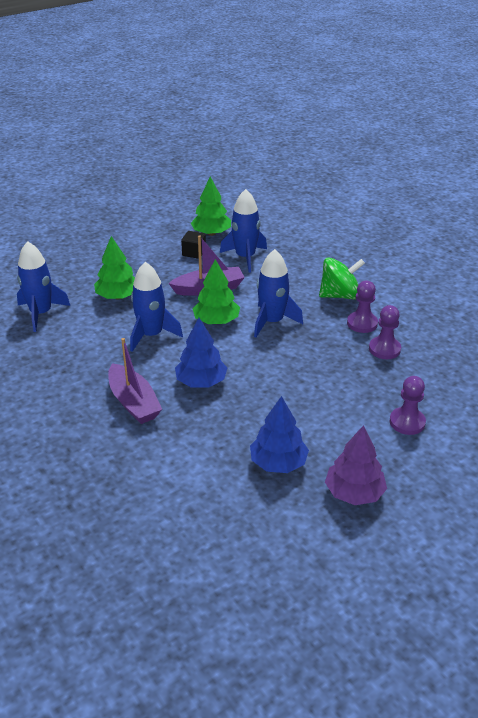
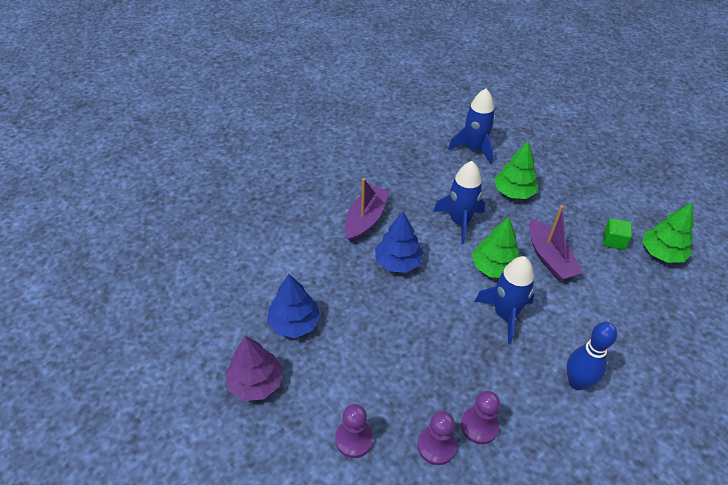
camera: 85 degrees right, 10 degrees up
purple boat [108,338,162,424] -> purple boat turned 150 degrees clockwise [345,178,390,243]
black cube [181,231,206,259] -> green cube [603,218,632,250]
blue rocket [220,189,267,273] -> none
green spinning top [319,257,365,300] -> blue bowling pin [566,322,617,390]
purple pawn [347,281,378,333] -> purple pawn moved to [417,411,456,465]

